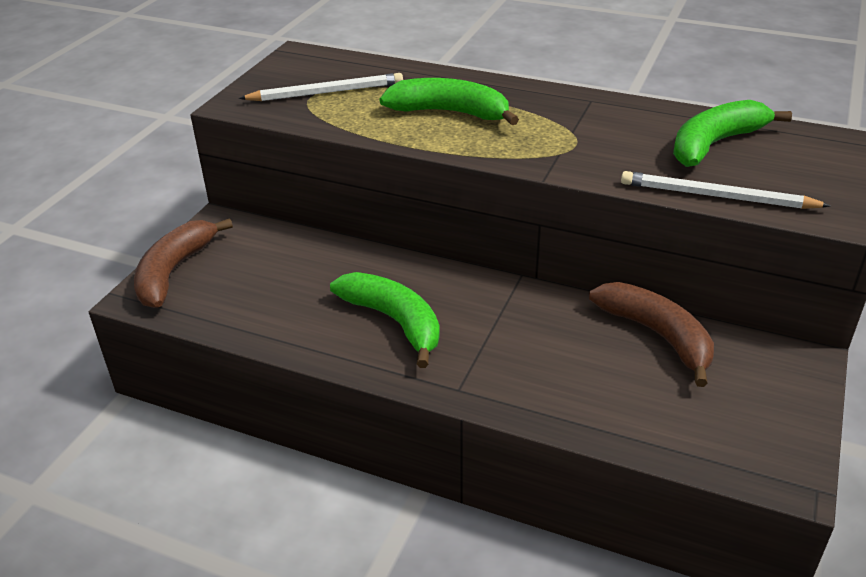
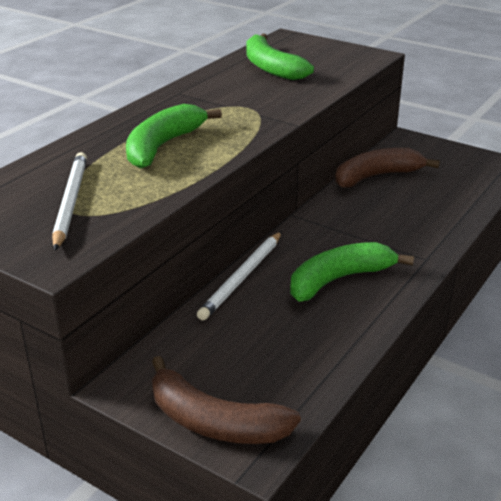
camera: 80 degrees left, 5 degrees down
white pencil [621,171,831,209] -> white pencil moved to [197,231,282,320]

